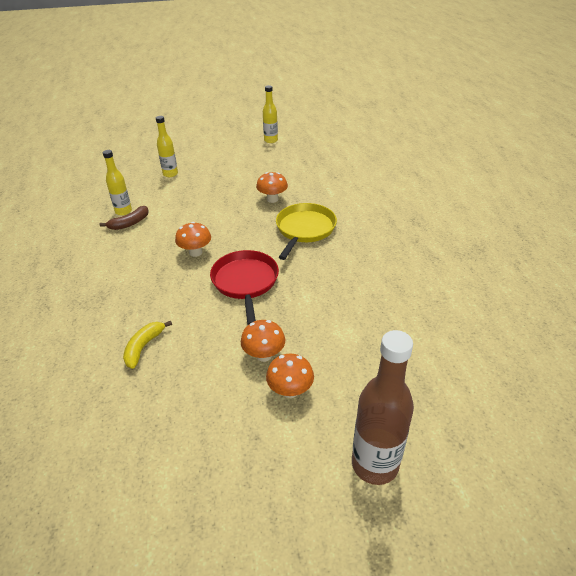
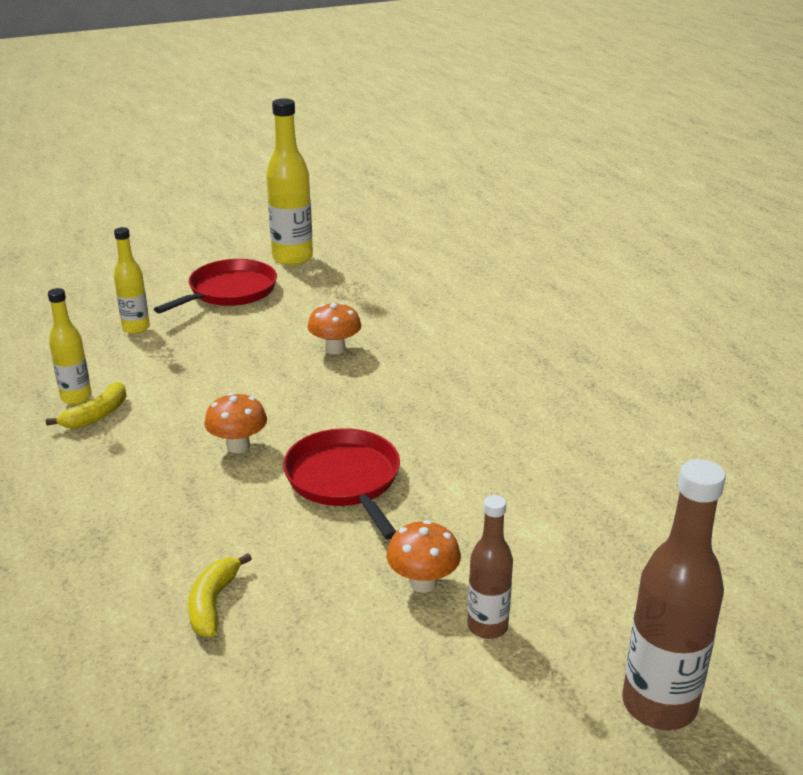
camera: 15 degrees left, 10 degrees down
brown banana [100,206,149,230] -> yellow banana [46,382,127,429]
yellow bottle [263,85,278,143] -> yellow bottle [266,98,313,265], size x1.68
orange mushroom [266,354,314,398] -> brown bottle [467,495,513,639]
yellow pan [276,203,337,260] -> none
none -> red pan [154,259,277,314]

